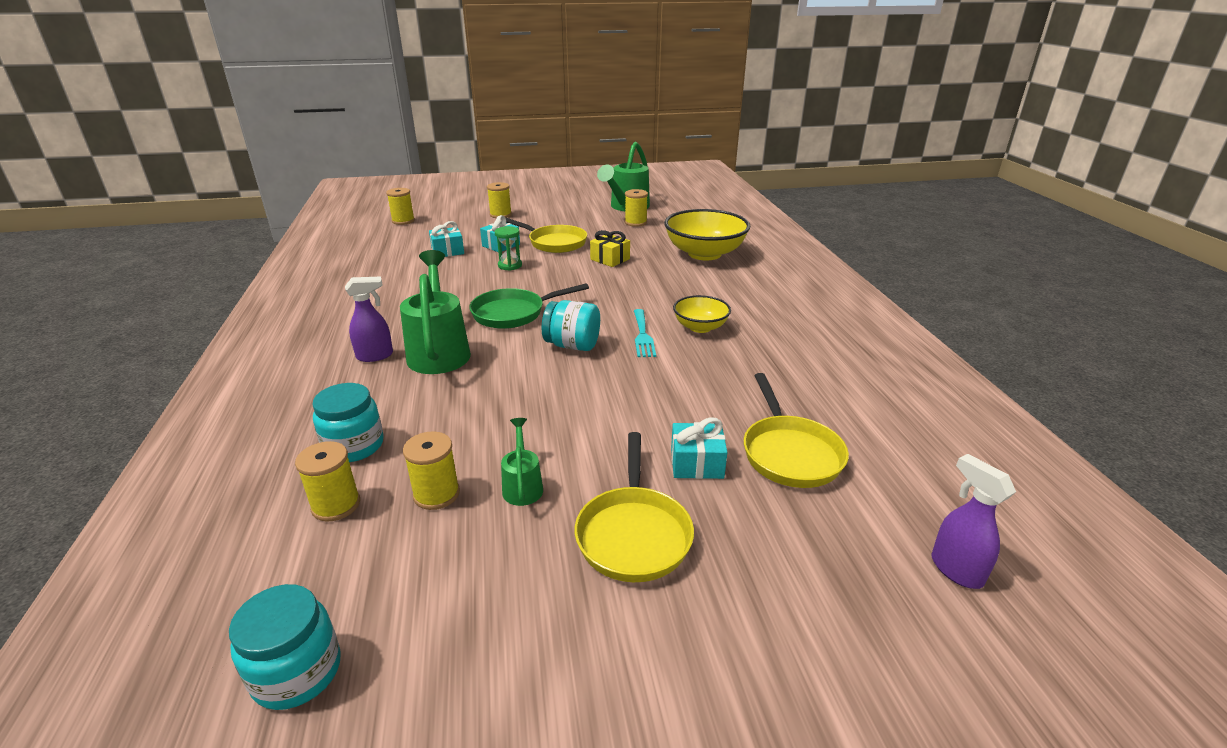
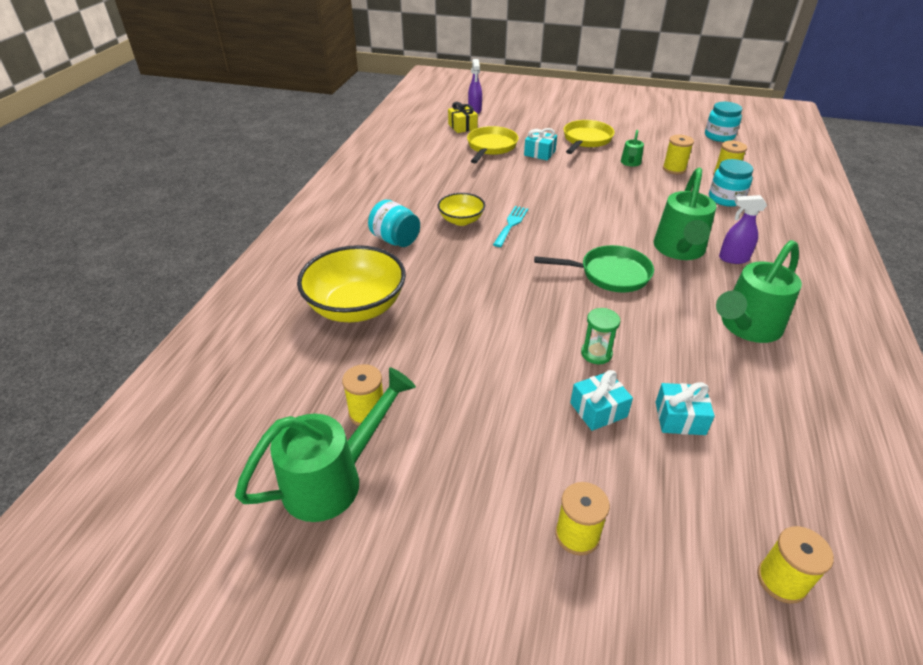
camera: 155 degrees left, 10 degrees up
yellow pan [505,217,587,253] -> none
turquoise jar [542,300,600,351] -> turquoise jar moved to [368,200,420,247]
yellow gift [590,230,630,267] -> yellow gift moved to [448,102,478,133]
none -> green watering can [716,240,802,343]

